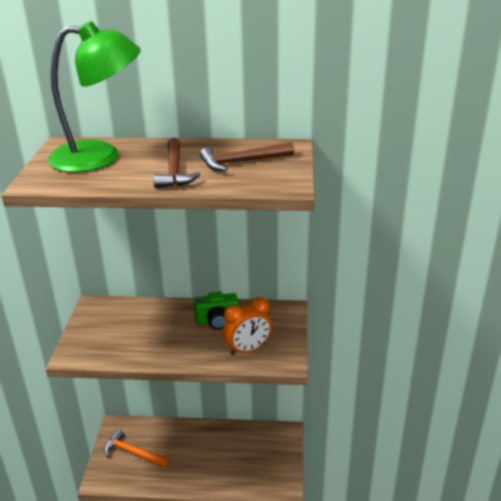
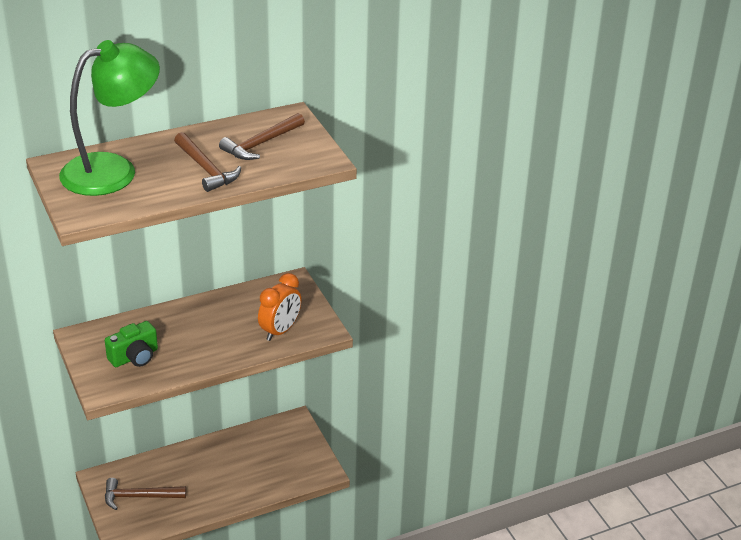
camera: 30 degrees left, 5 degrees up
orange hammer [104,429,168,468] -> brown hammer [105,478,186,510]
green camera [194,291,239,330] -> green camera moved to [105,321,158,367]

